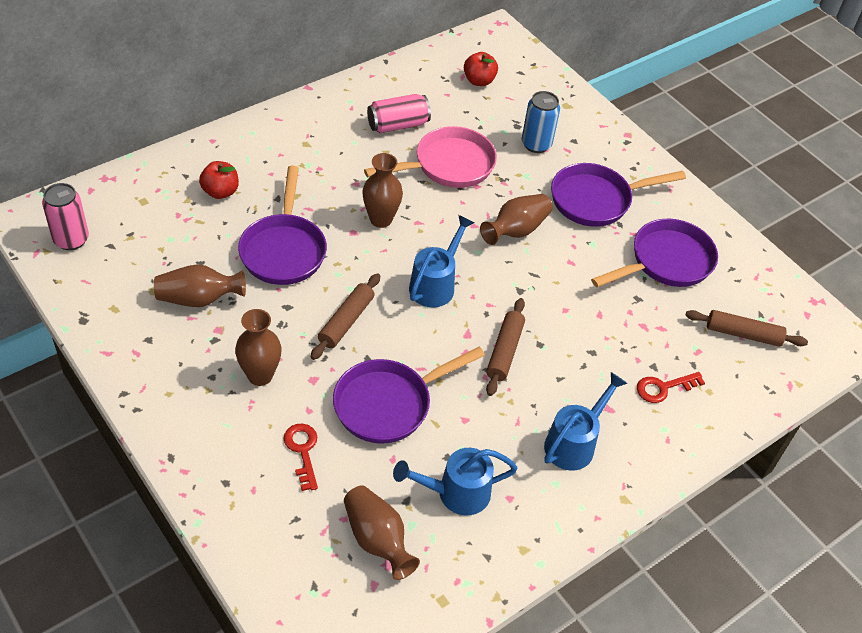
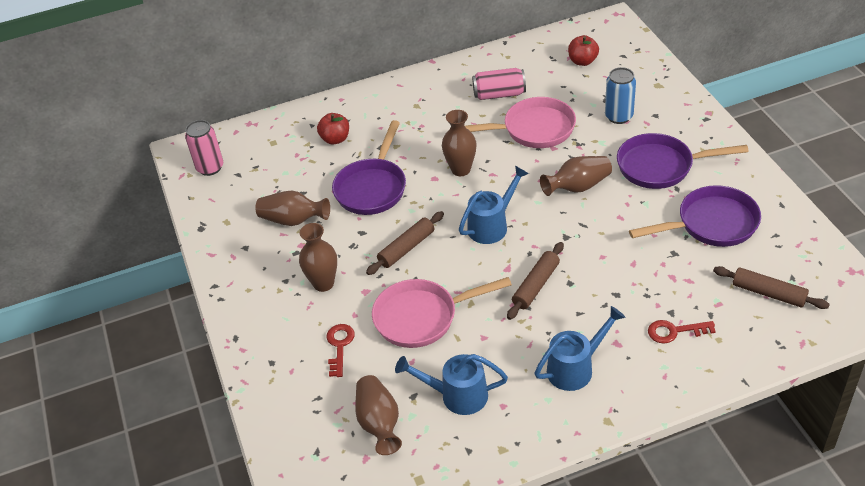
camera: 25 degrees right, 5 degrees down
purple pan [333,347,485,444] -> pink pan [372,277,512,348]

